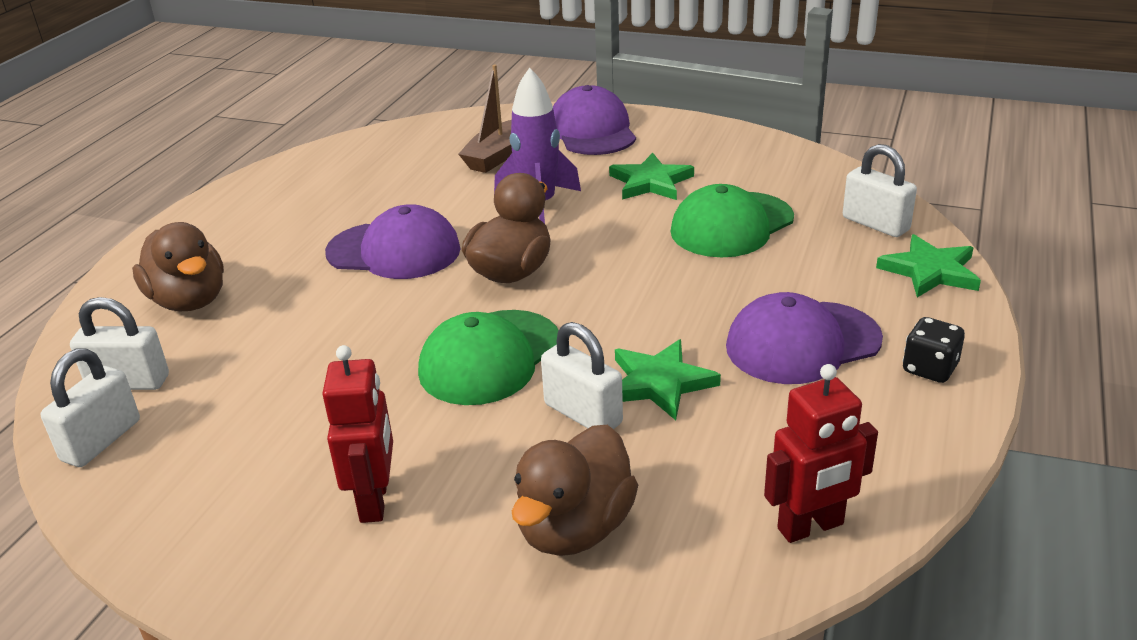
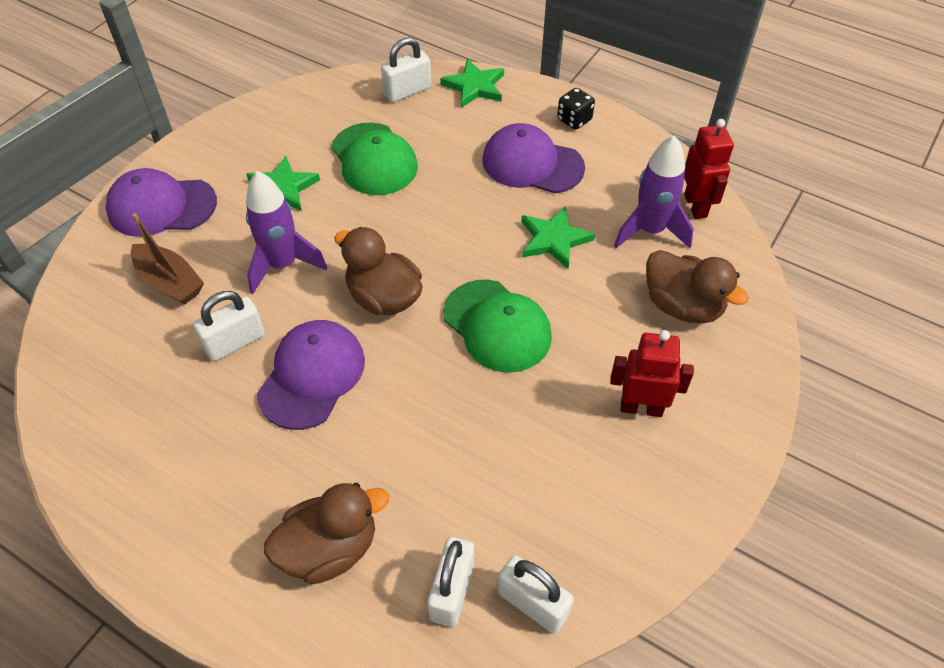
camera: 80 degrees left, 20 degrees up
white padlock [541,322,623,429] -> white padlock moved to [193,291,265,361]
purple cap [726,292,883,384] -> purple cap turned 120 degrees clockwise [483,123,585,193]
none -> purple rocket [614,136,694,248]

